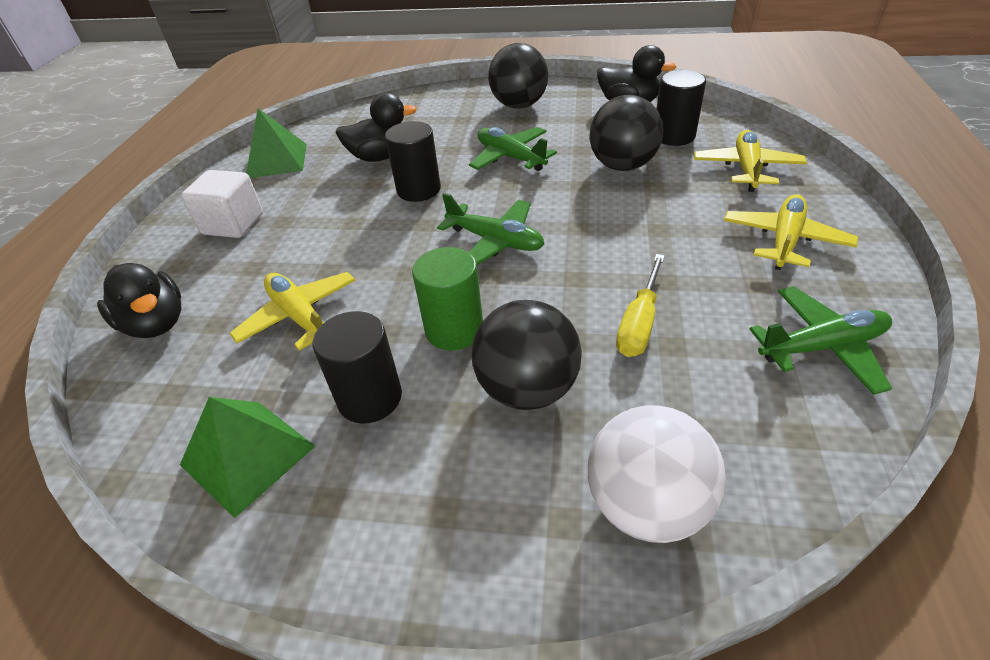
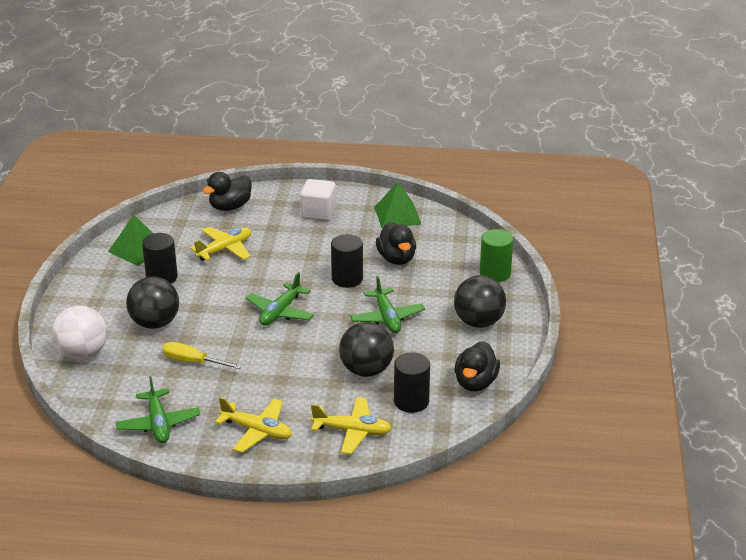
camera: 85 degrees right, 10 degrees down
green cylinder [412,247,483,350] -> green cylinder moved to [480,229,513,282]
green plane [469,127,557,171] -> green plane turned 120 degrees clockwise [350,276,425,333]

